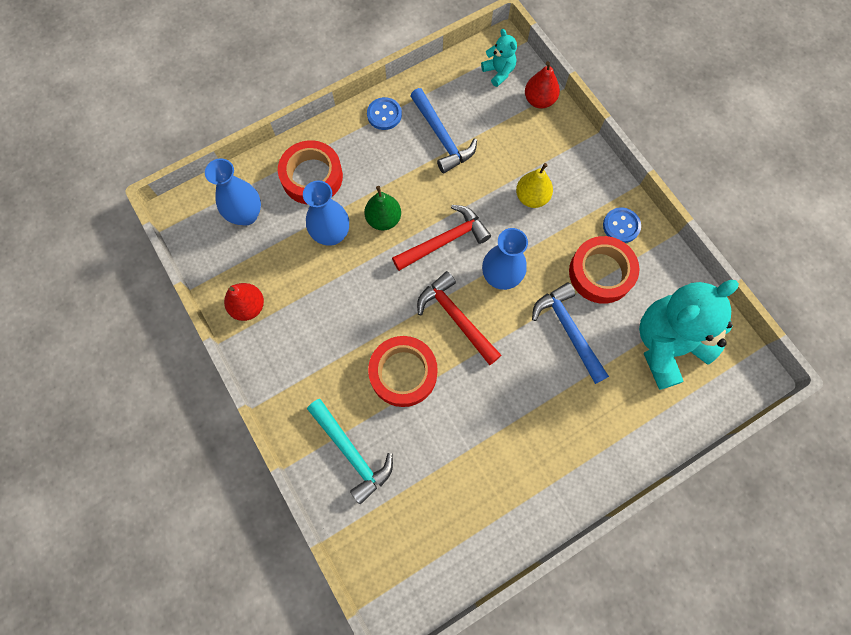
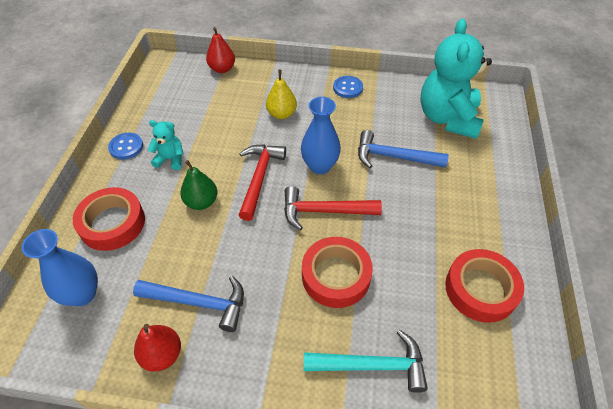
camera: 50 degrees left, 20 degrees down
blue vase [303,180,349,246] -> none
blue hammer [410,88,477,173] -> blue hammer moved to [133,276,244,332]
turquoise teddy bear [481,29,517,87] -> turquoise teddy bear moved to [148,120,183,170]
red tape [569,236,639,304] -> red tape moved to [445,249,524,323]

